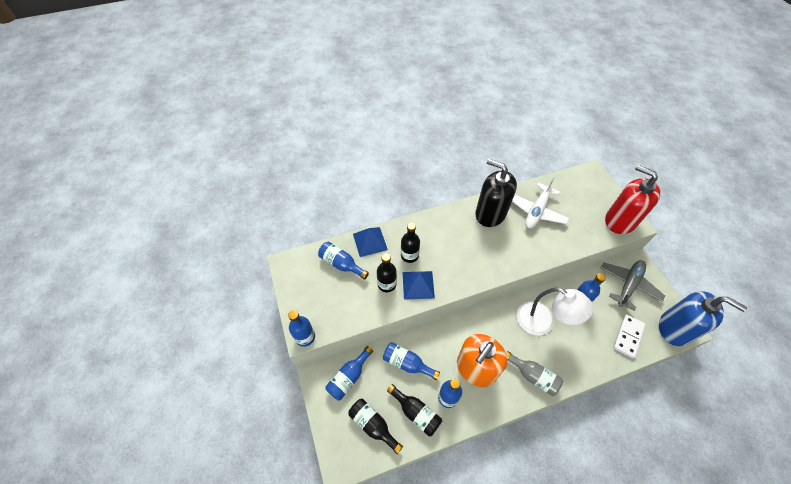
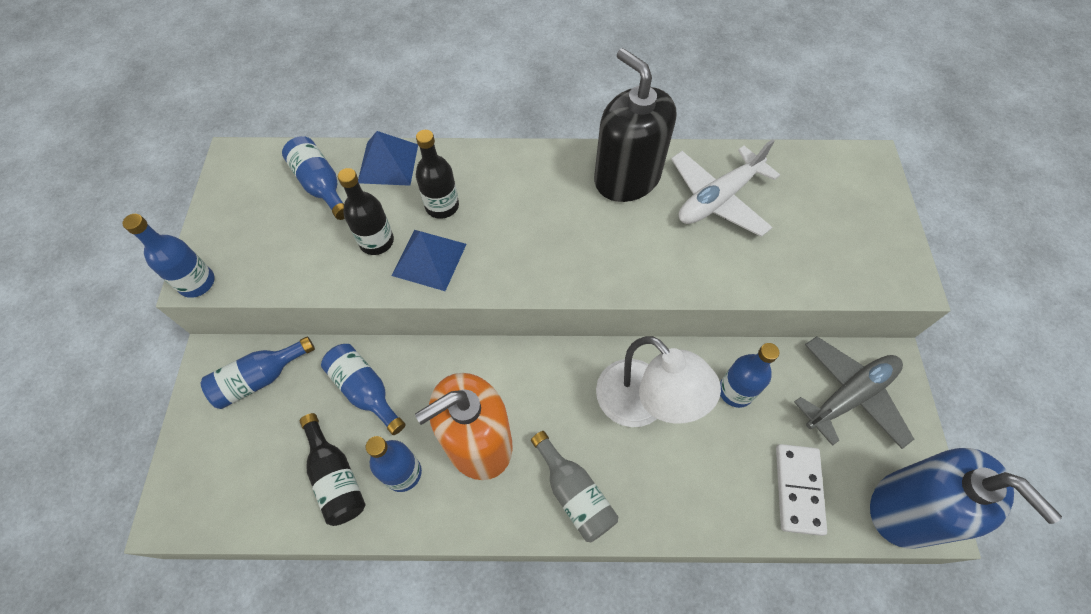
camera: 20 degrees right, 5 degrees up
black bottle [348,399,403,454] -> none
red soap dispenser [605,165,660,234] -> none
white domino [613,314,645,358] -> white domino turned 45 degrees counterclockwise [776,444,827,536]

